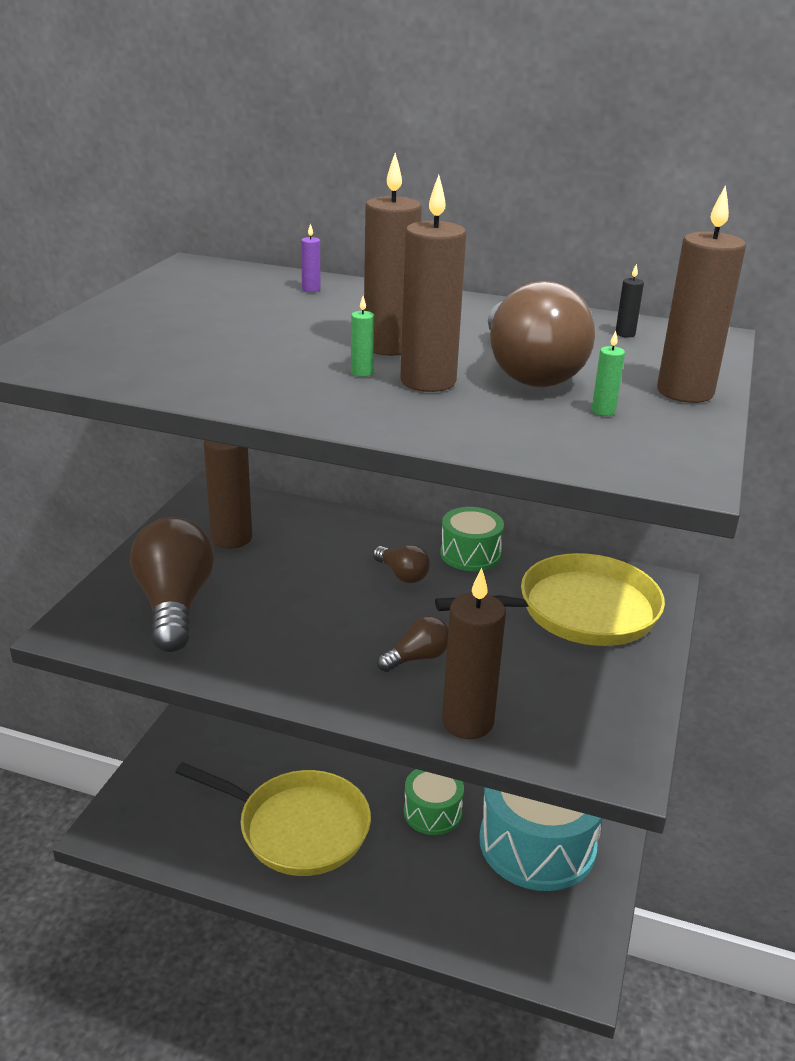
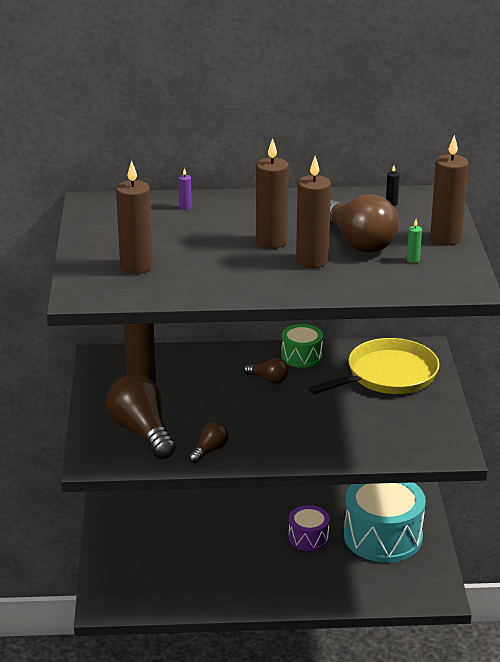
camera: 20 degrees left, 0 degrees up
yellow pan [175,762,371,876] -> none
green candle [351,296,374,377] -> none
brown light bulb [377,616,448,672] -> brown light bulb moved to [189,422,229,463]
green drum [404,769,464,835] -> purple drum [288,505,330,551]
brown candle [442,568,506,739] -> brown candle moved to [116,161,153,274]

